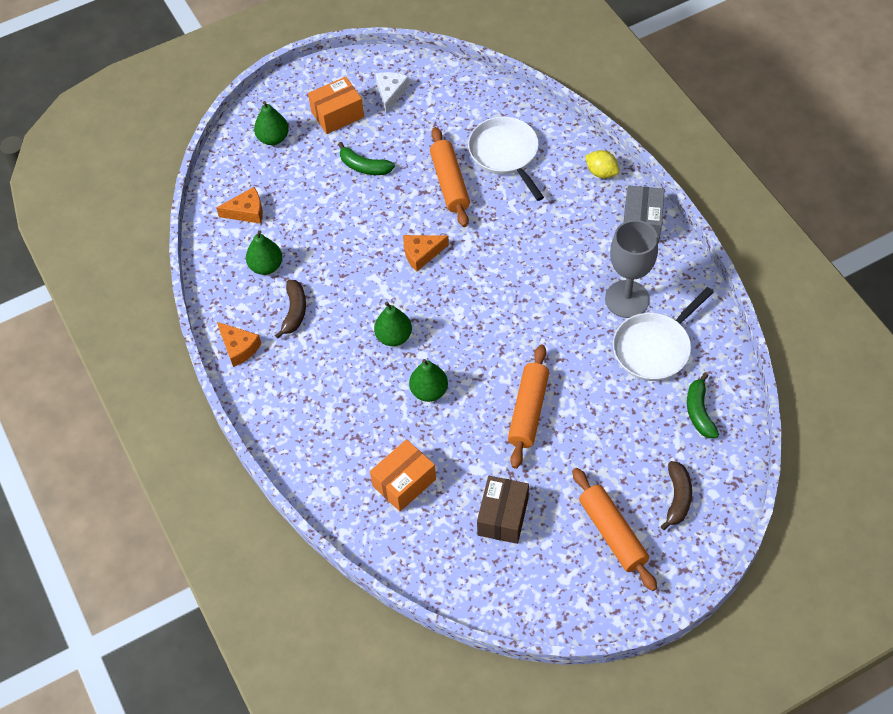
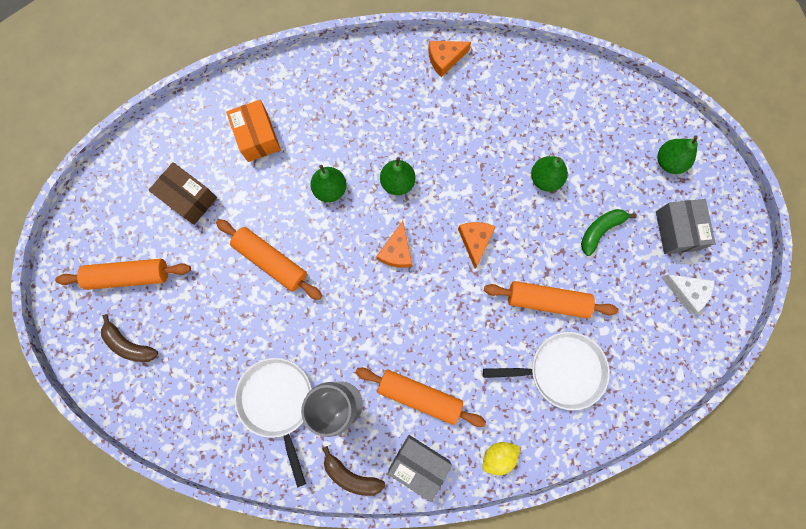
camera: 110 degrees right, 20 degrees up
orange cheese [216,187,263,224] -> orange cheese moved to [376,221,412,268]
green pear [246,231,282,275] -> green pear moved to [531,156,568,191]
brown banana [275,280,306,339] -> brown banana moved to [322,446,386,496]
orange box [308,77,364,134] -> grey box [656,199,715,254]
green banana [687,373,719,438] -> none
none -> orange rolling pin [355,368,486,427]

